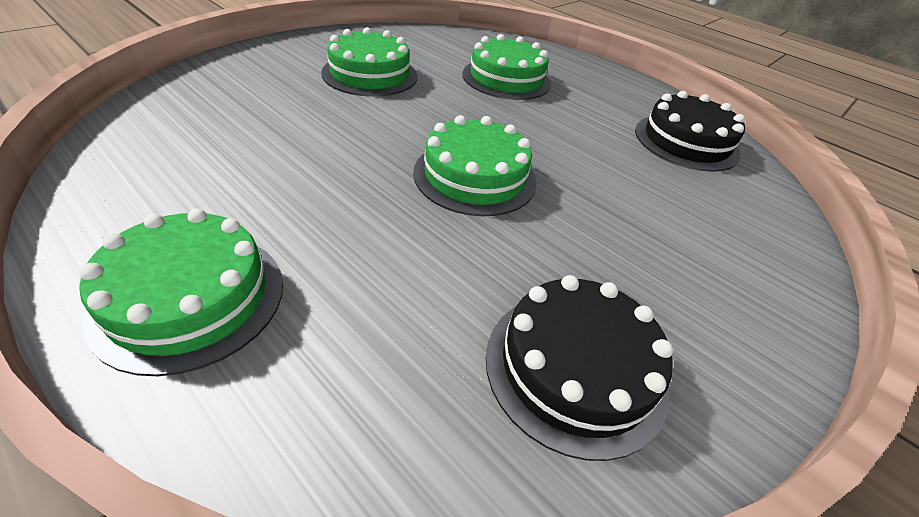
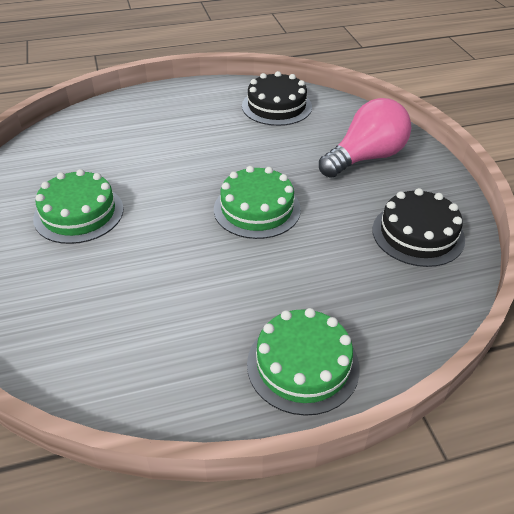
camera: 55 degrees left, 0 degrees up
green cake [462,34,551,100] -> none
none -> pink light bulb [319,98,411,178]

